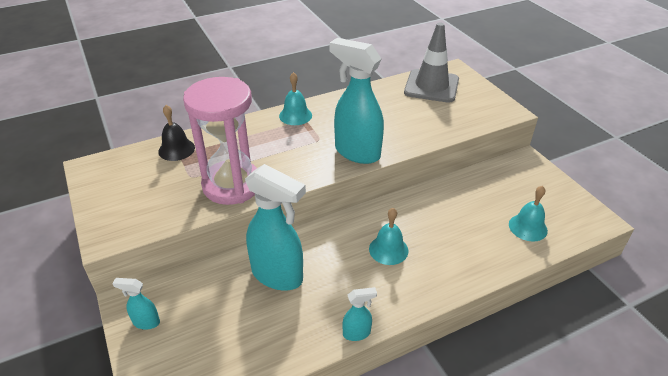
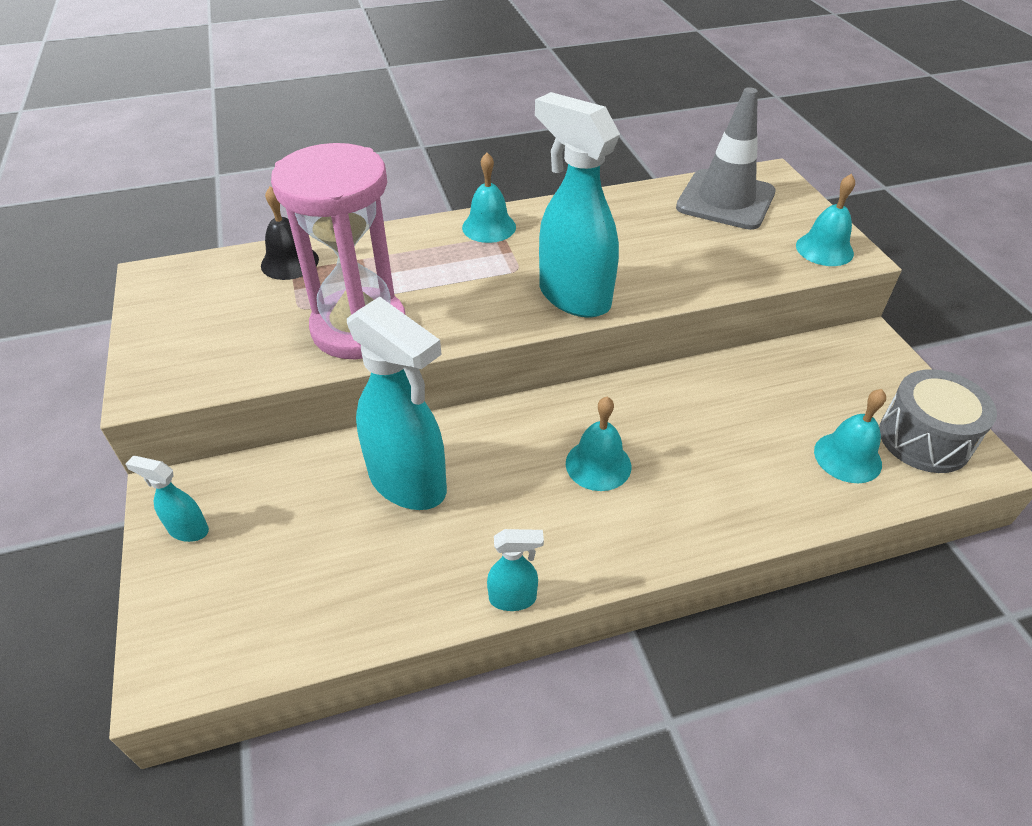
camera: 10 degrees right, 5 degrees up
none -> turquoise bell [796,174,855,266]
none -> grey drum [879,369,997,473]

